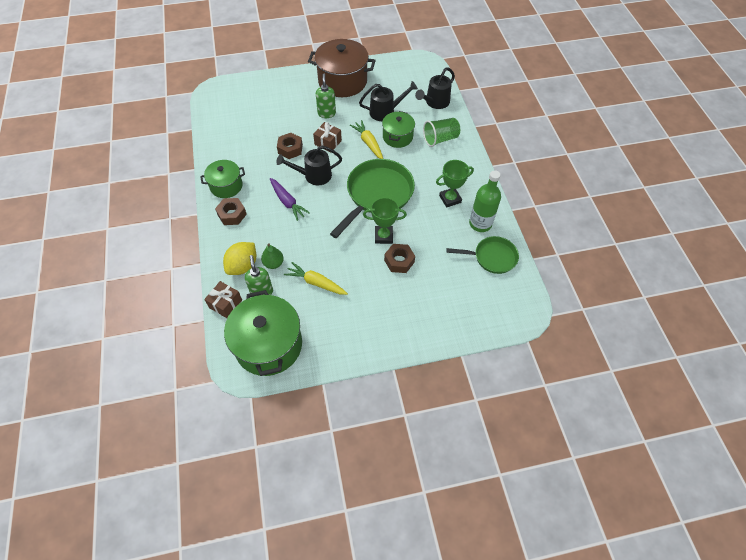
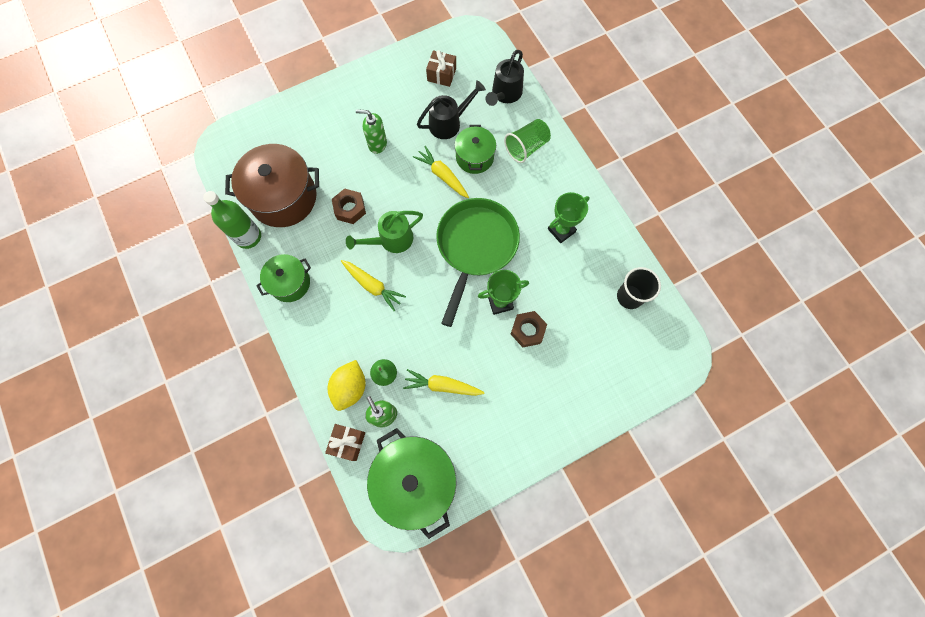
camera: 15 degrees left, 15 degrees up
brown nut [215,198,247,225] -> none
purple carrot [270,178,310,221] -> yellow carrot [341,260,406,311]
black watering can [276,145,342,185] -> green watering can [346,211,423,253]
brown pot [308,39,376,97] -> brown pot moved to [225,144,319,227]
brown gift [313,122,342,152] -> brown gift moved to [426,50,456,87]
green soap dispenser [316,74,336,118] -> green soap dispenser turned 60 degrees counterclockwise [356,109,387,154]
green pan [446,236,519,274] -> black cup [617,267,661,309]
green bottle [469,170,501,232] -> green bottle moved to [203,191,261,249]

